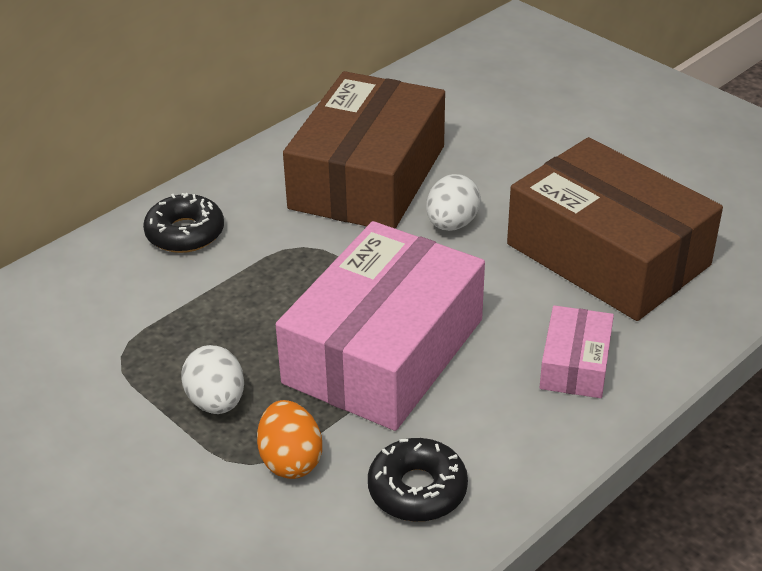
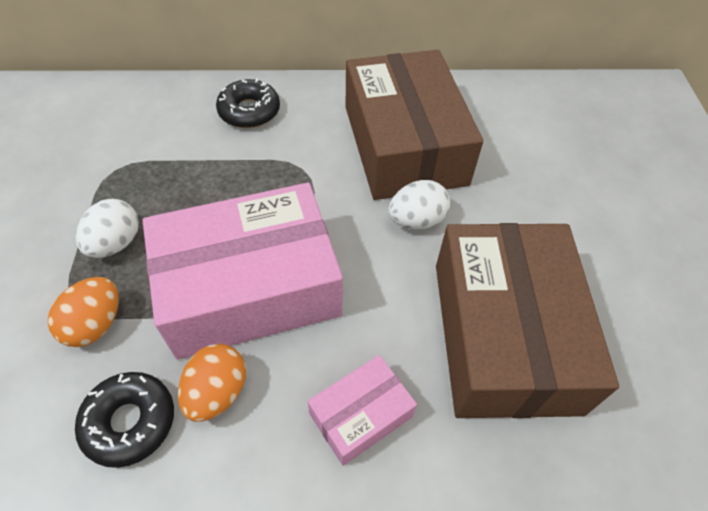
camera: 40 degrees right, 15 degrees up
brown box [283,71,445,229] -> brown box turned 75 degrees counterclockwise [346,50,483,200]
none -> orange egg [178,344,246,422]

